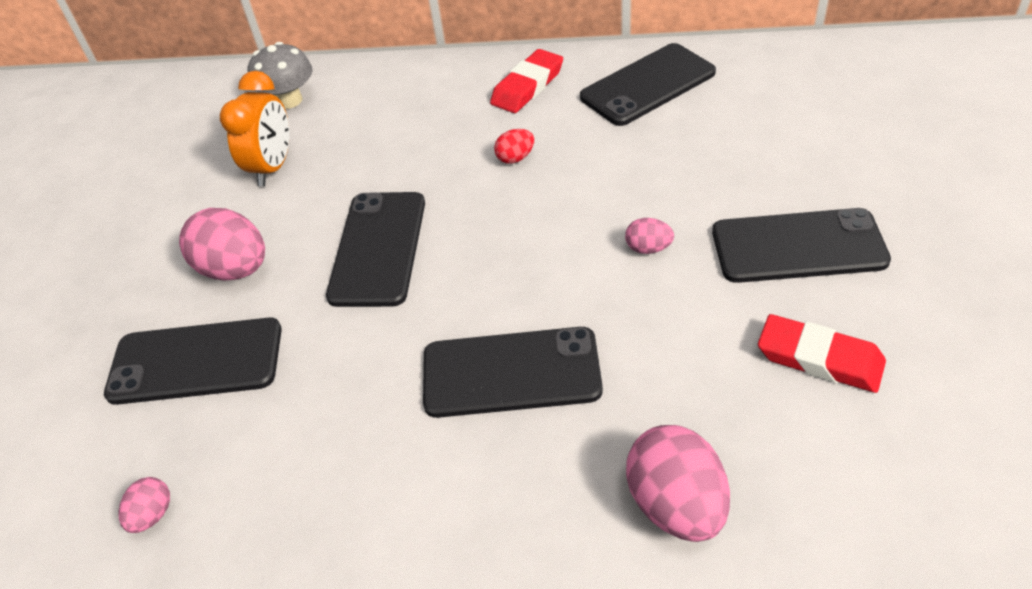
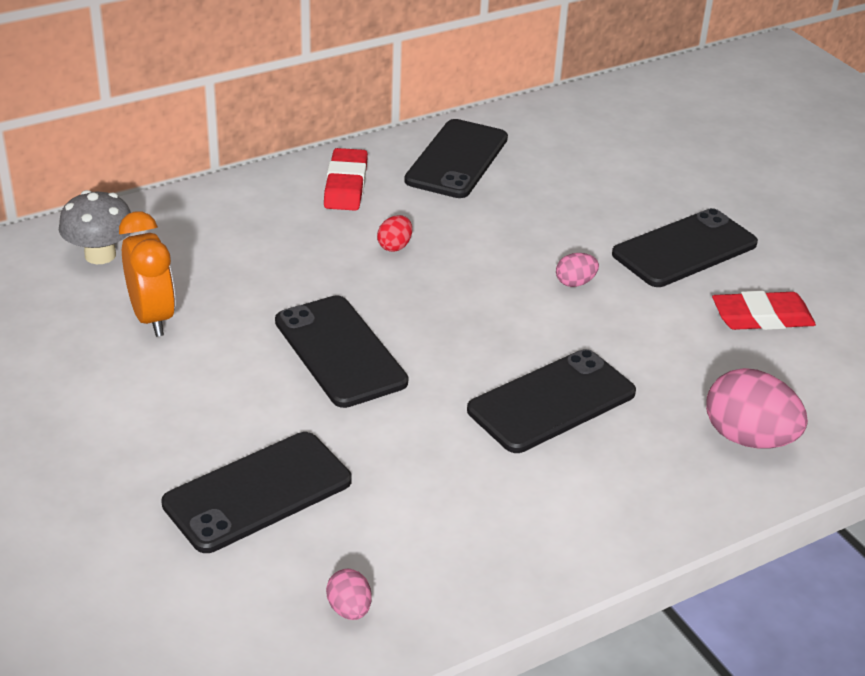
camera: 40 degrees left, 10 degrees down
pink egg [179,208,265,280] -> none

